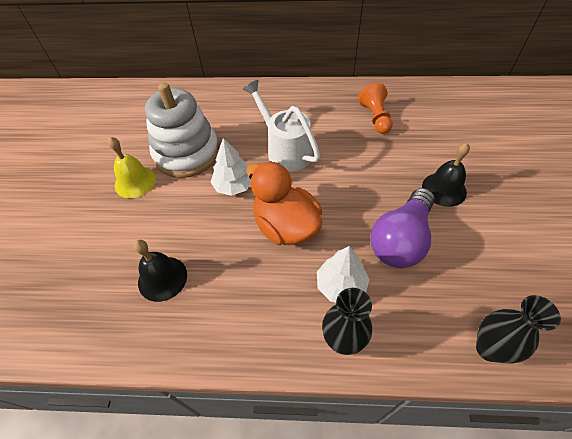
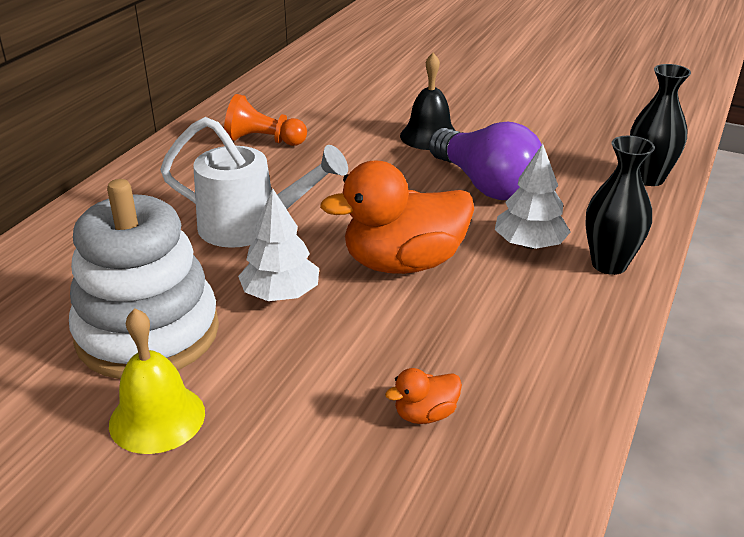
camera: 70 degrees left, 20 degrees down
black bell [134,240,187,302] -> orange duck [385,368,462,424]
white watering can [242,80,321,172] -> white watering can turned 150 degrees counterclockwise [160,117,348,248]

